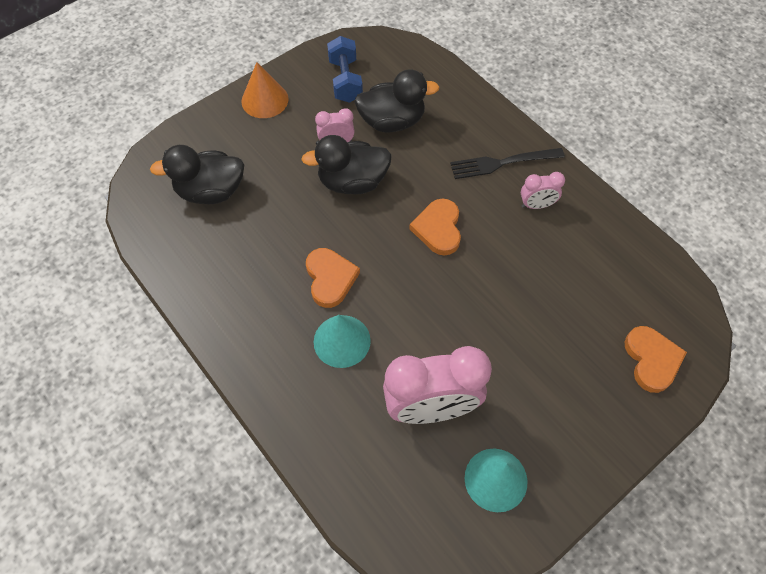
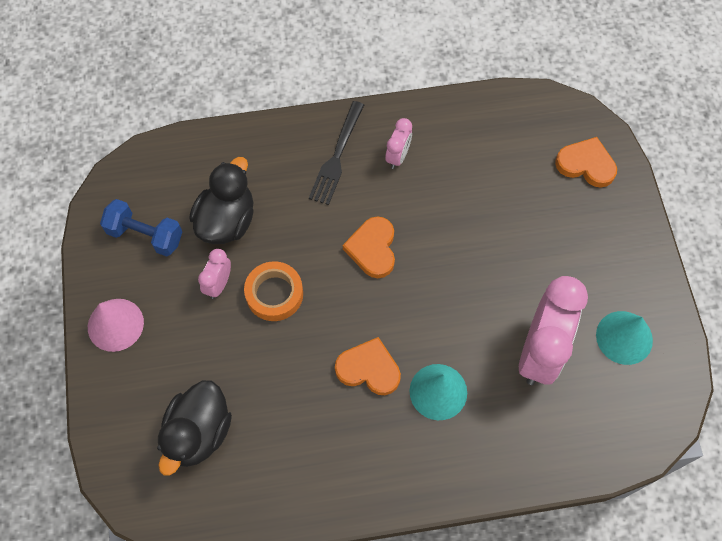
camera: 60 degrees left, 5 degrees up
orange cone [241,62,289,118] -> pink cone [88,299,144,352]
black duck [301,135,392,194] -> orange tape [244,261,303,321]
orange heart [409,198,461,256] -> orange heart turned 60 degrees clockwise [343,216,395,278]

